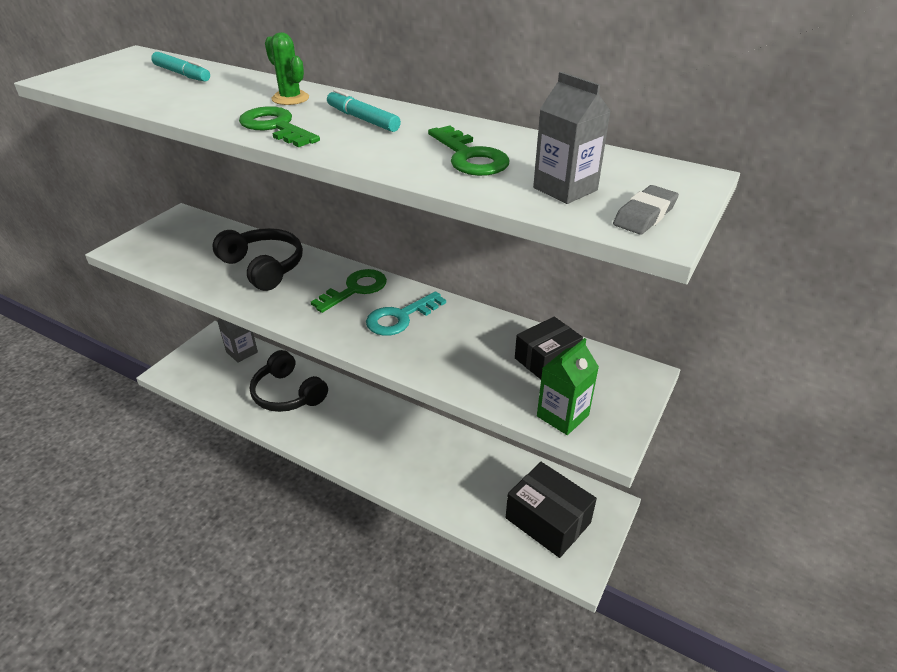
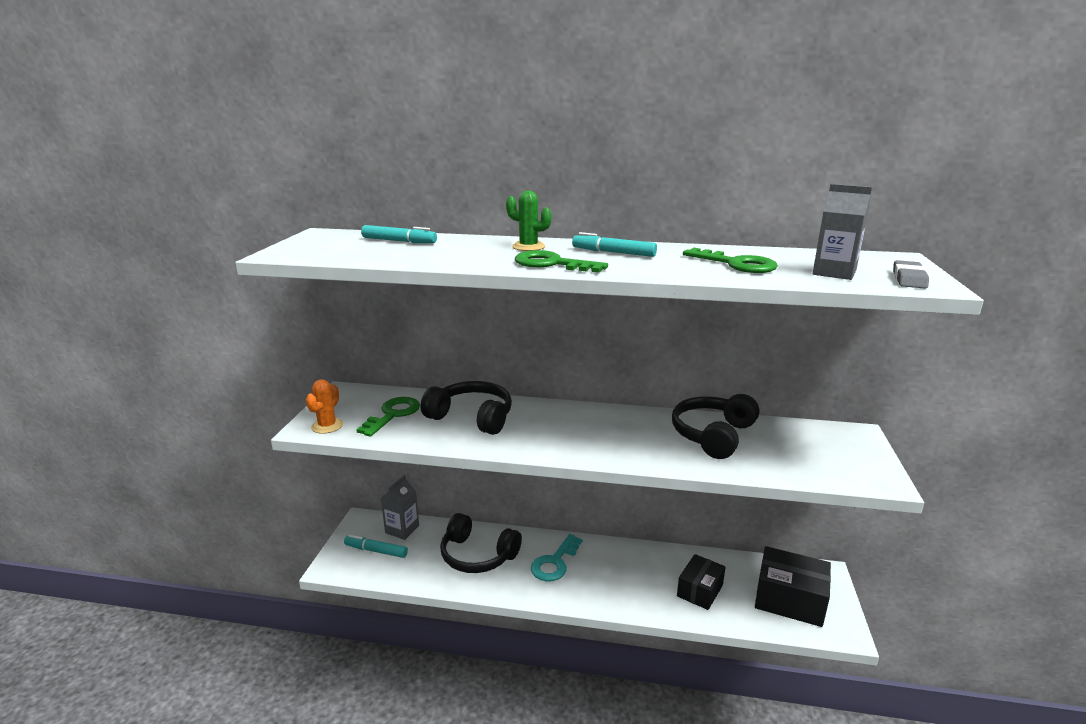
camera: 20 degrees left, 15 degrees down
green key [311,269,387,313] -> green key moved to [356,397,420,437]
turquoise key [366,291,446,336] -> turquoise key moved to [531,534,582,582]
black box [515,317,583,379] -> black box moved to [677,554,726,610]
green carton [537,338,599,435] -> none
none -> orange cactus [306,379,343,434]
none -> turquoise marker [344,535,408,558]
none -> black headphones [672,394,760,459]

